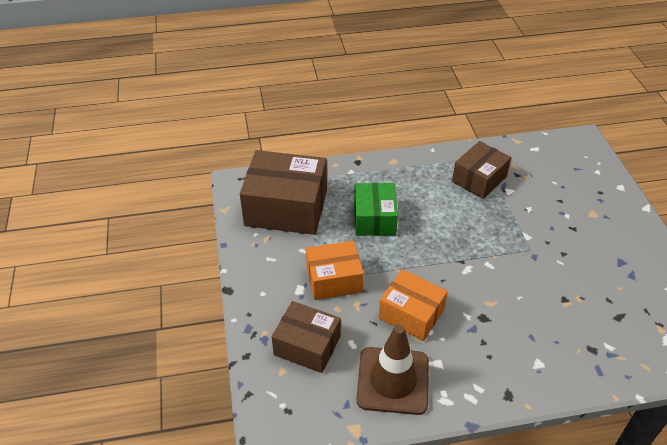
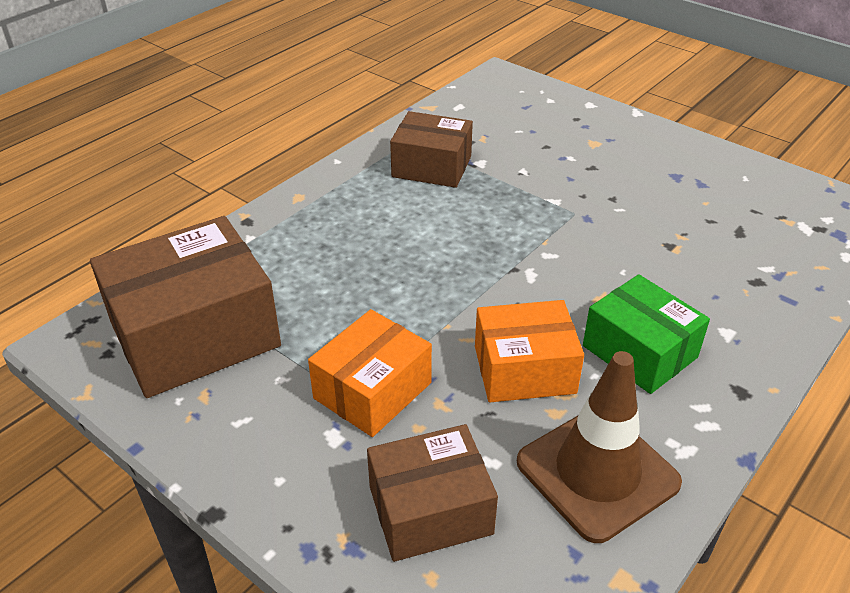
camera: 40 degrees left, 5 degrees down
green box [354,183,398,236] -> green box moved to [583,274,710,394]
brown box [452,141,511,199] -> brown box turned 75 degrees counterclockwise [390,111,473,188]

